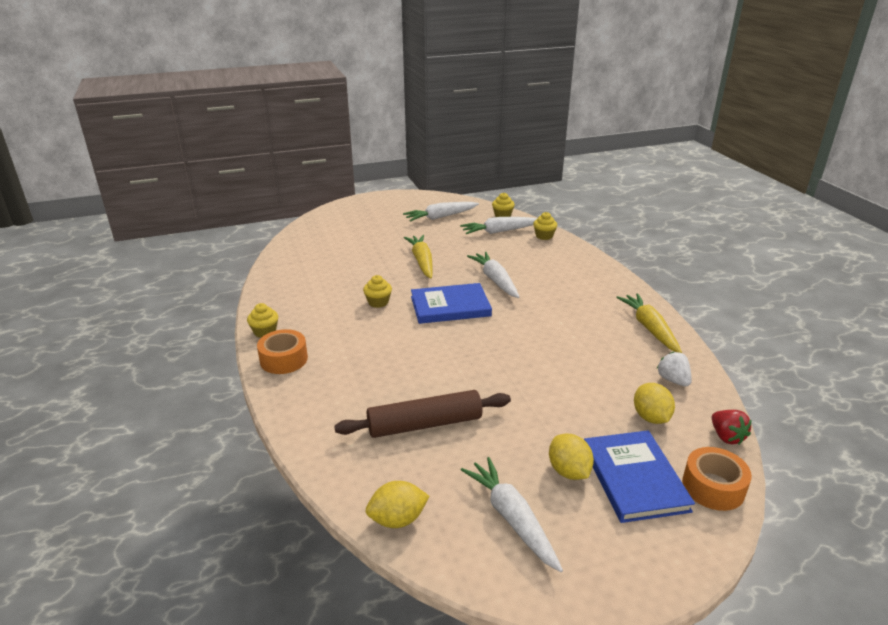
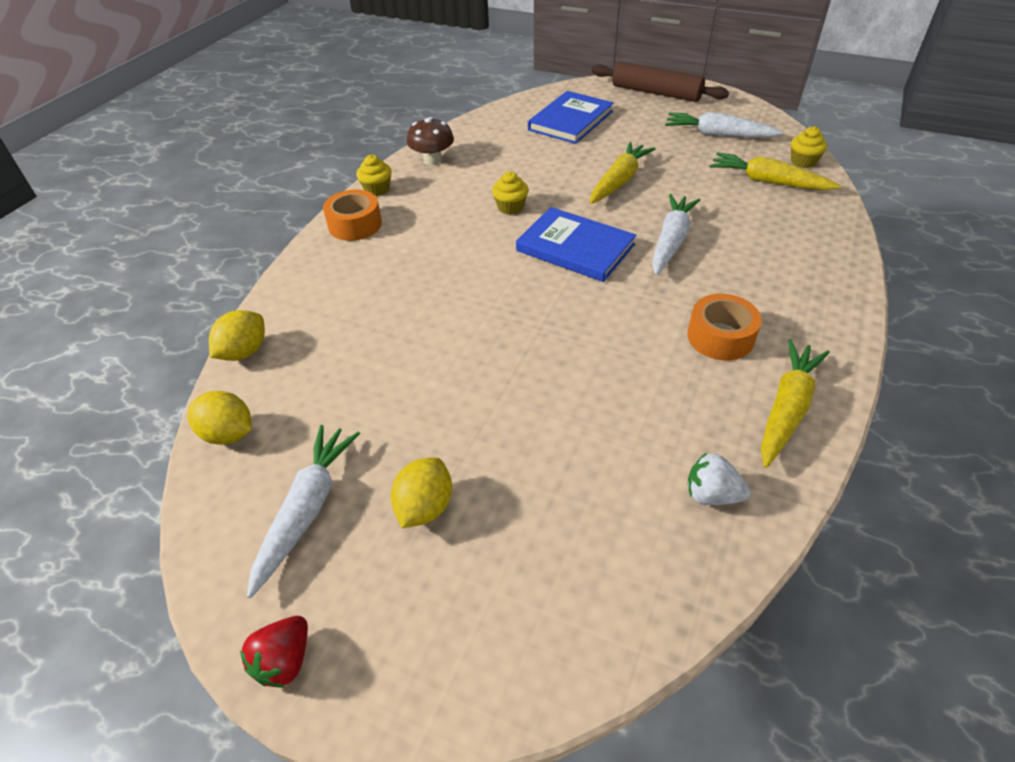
camera: 45 degrees right, 15 degrees up
brown rolling pin [334,390,511,438] -> brown rolling pin moved to [592,61,729,102]
white carrot [460,217,538,234] -> yellow carrot [710,152,841,190]
yellow cupcake [533,212,557,240] -> none
blue book [584,430,695,523] -> blue book moved to [528,91,614,144]
yellow lemon [634,383,675,424] -> yellow lemon moved to [209,310,265,361]
white strawberry [657,352,692,386] -> white strawberry turned 90 degrees counterclockwise [688,453,750,505]
orange tape [682,447,752,511] -> orange tape moved to [687,294,762,361]
red strawberry [712,410,752,445] -> red strawberry moved to [240,616,308,687]
none -> brown mushroom [407,117,454,165]

